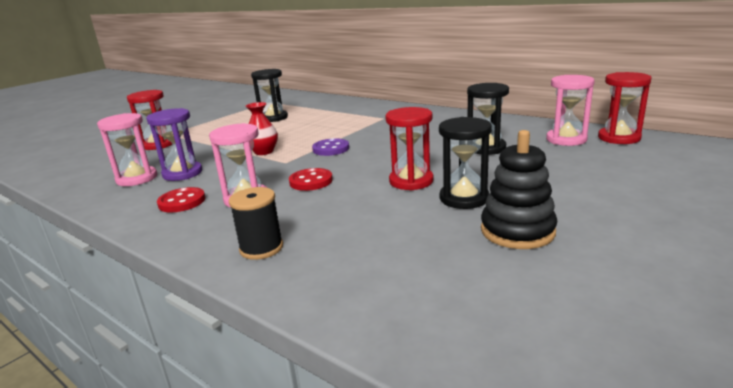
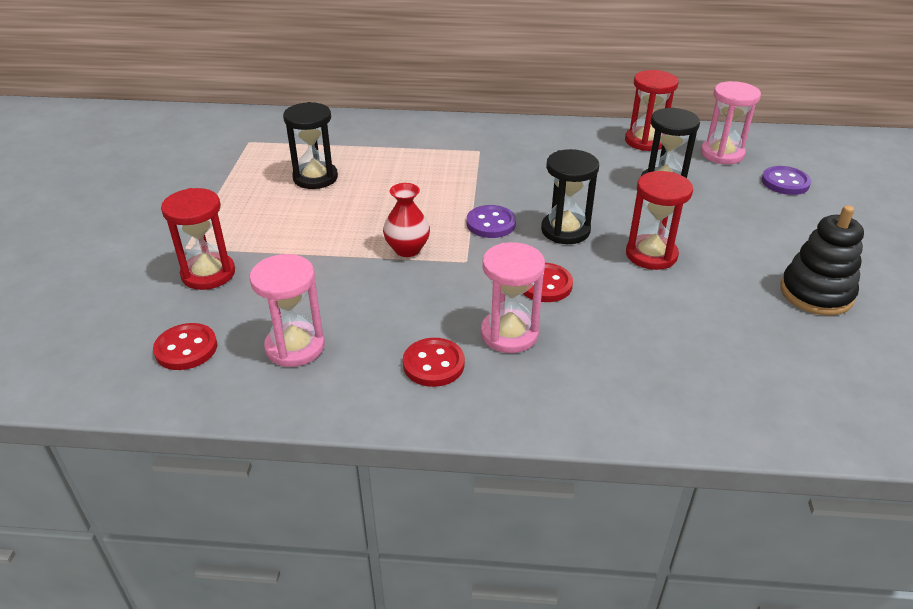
camera: 35 degrees left, 15 degrees up
purple hourglass [146,108,202,181] -> none
black spool [229,187,283,260] -> none
black hourglass [439,117,492,209] -> black hourglass moved to [541,149,599,244]
red hourglass [598,72,652,144] -> red hourglass moved to [625,70,679,151]
none -> red button [153,323,217,370]
none -> purple button [762,166,811,195]

